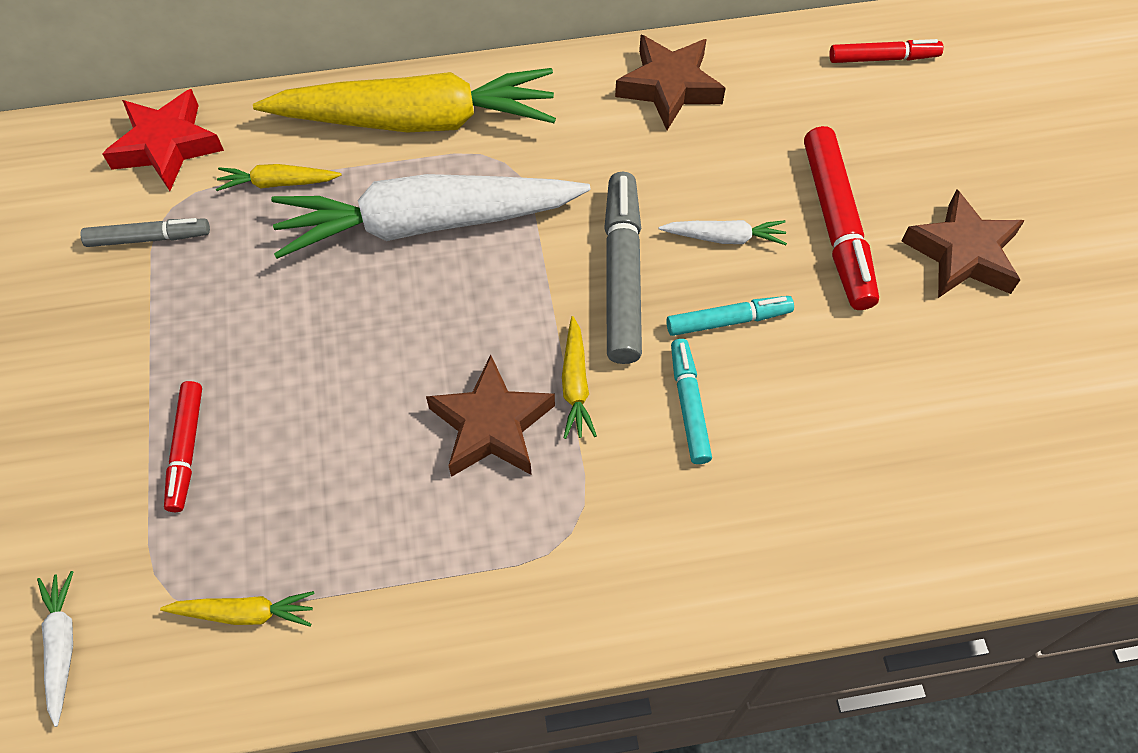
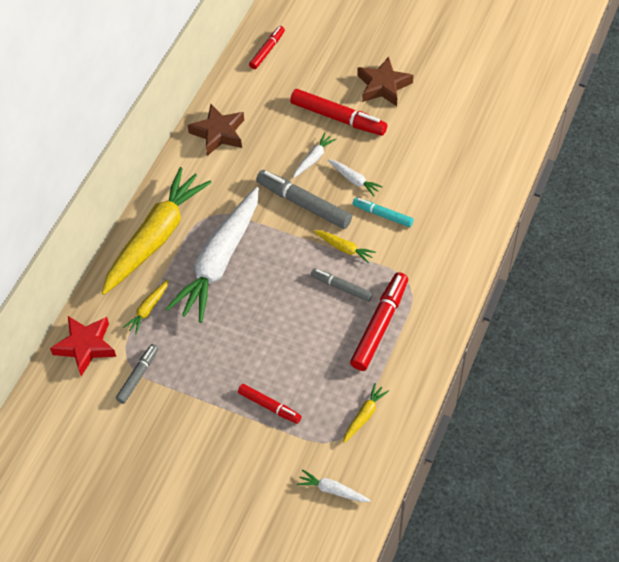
camera: 55 degrees left, 5 degrees down
brown star [426,355,555,477] -> grey marker [311,268,373,302]
turquoise marker [666,296,794,336] -> white carrot [328,159,383,196]
none -> red marker [350,272,408,371]

